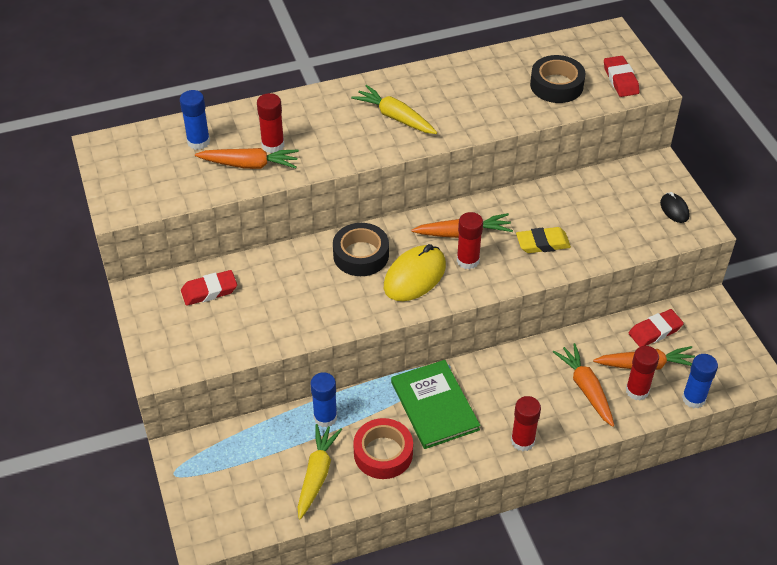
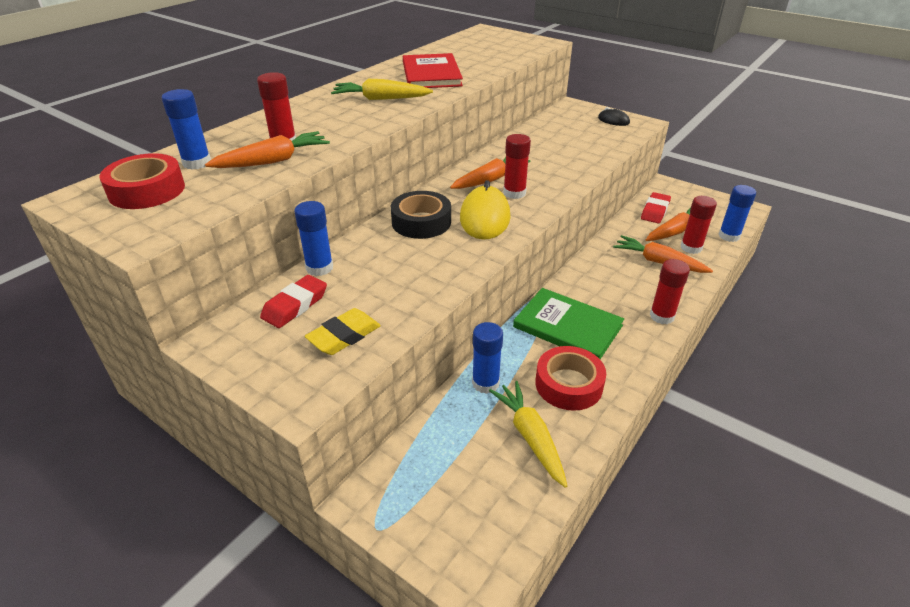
camera: 35 degrees left, 10 degrees down
yellow eraser [516,227,571,253] -> yellow eraser moved to [305,308,381,355]
black tape [530,55,586,103] -> none
red eraser [604,56,640,97] -> none
none -> red tape [99,153,185,209]
none -> blue glue stick [294,201,333,276]
none -> red book [403,53,463,88]

